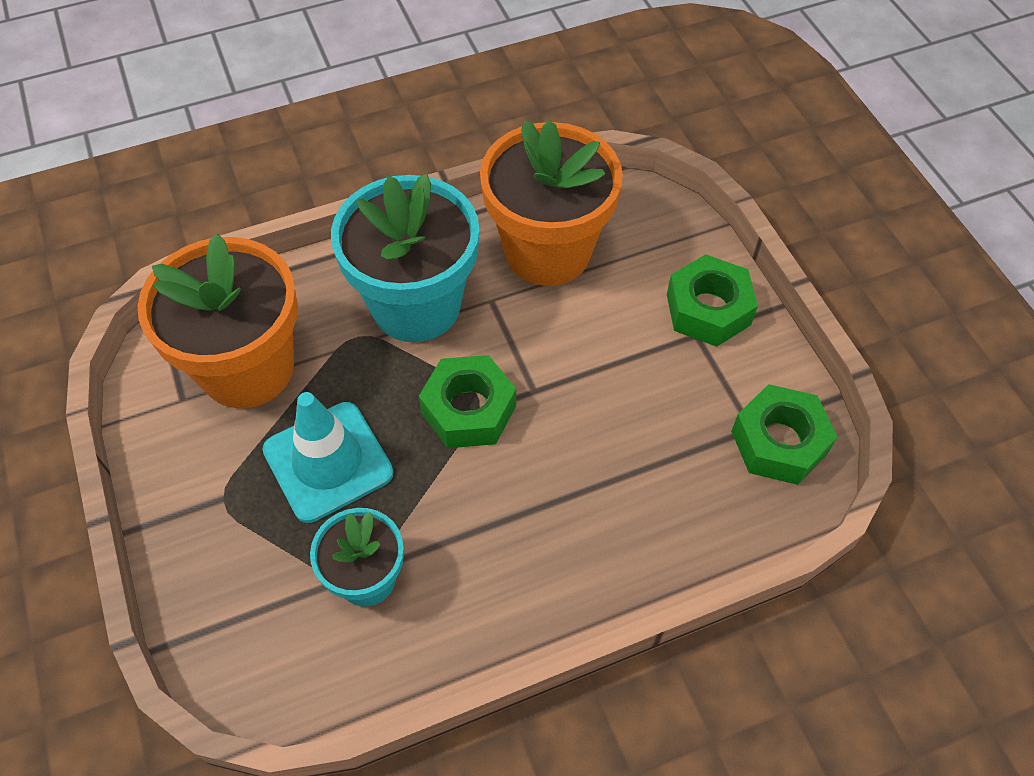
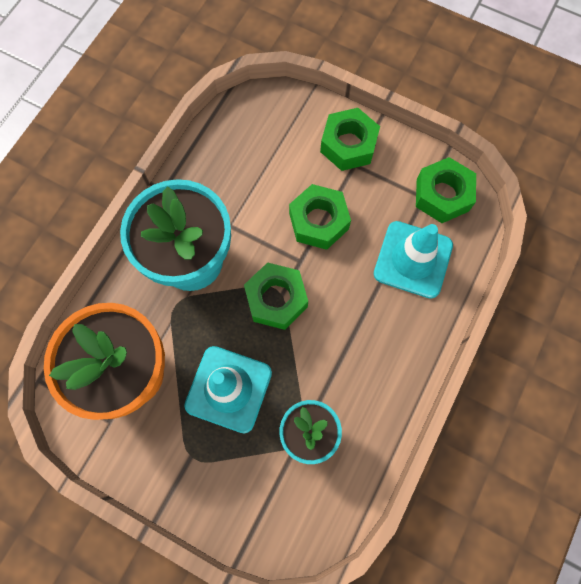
camera: 40 degrees left, 15 degrees up
orange flower pot [480,120,623,286] -> none
none -> green nut [289,184,351,250]
none -> turquoise traffic cone [374,221,453,299]

